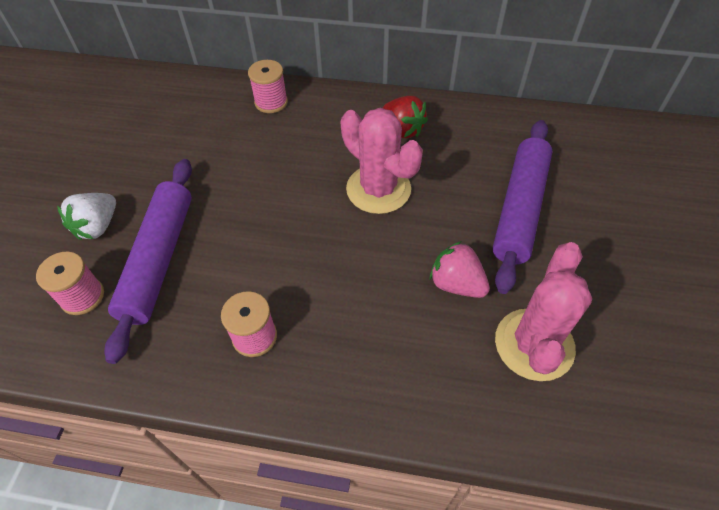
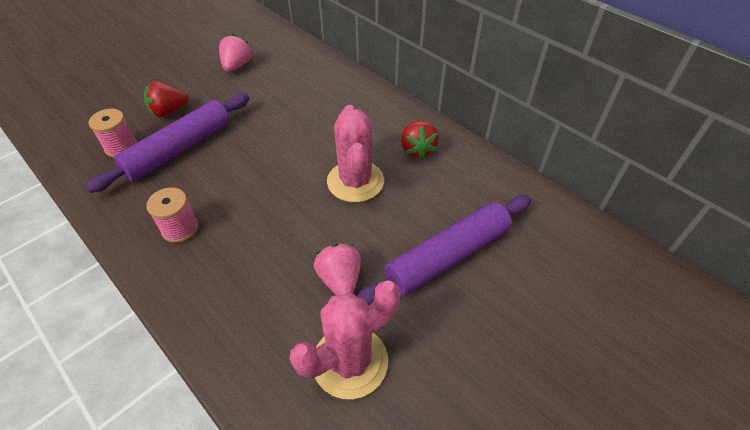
camera: 35 degrees right, 5 degrees down
white strawberry [57,193,116,240] -> red strawberry [144,81,189,117]
pink spool [248,60,288,113] -> none
none -> pink strawberry [219,34,252,72]

